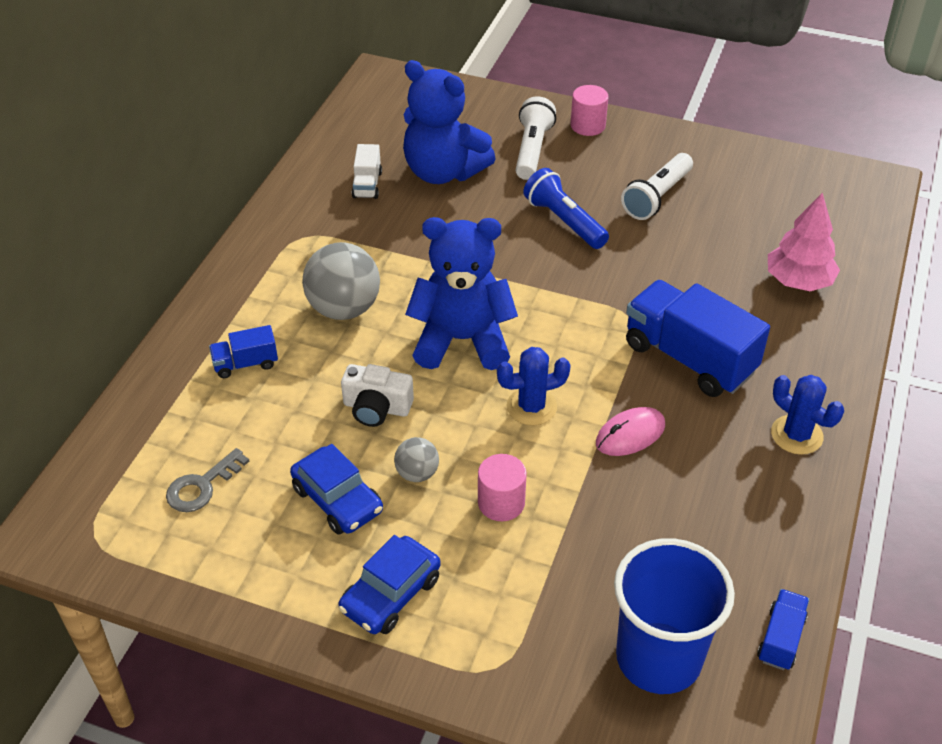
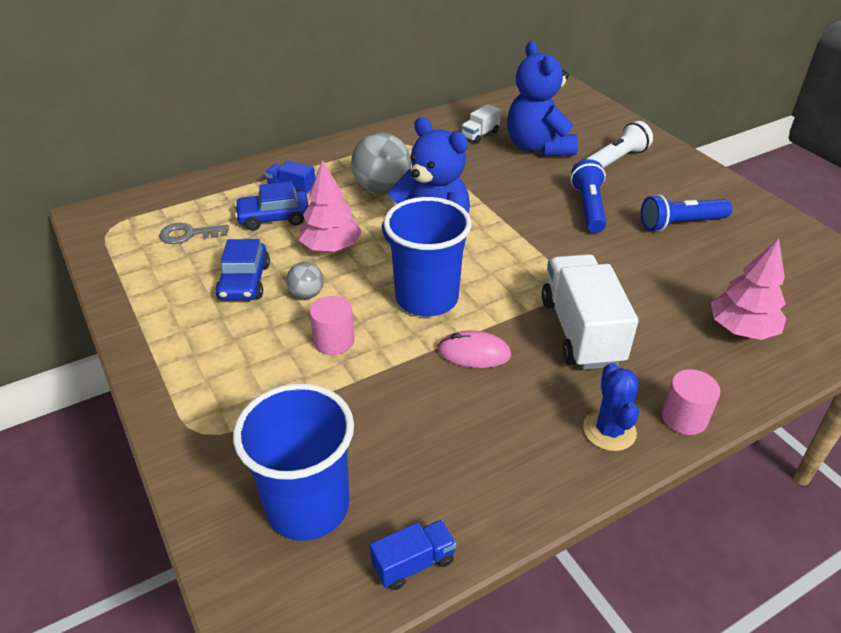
camera: 40 degrees right, 5 degrees down
blue car [339,535,441,634] -> blue car moved to [234,181,309,231]
white camera [341,364,414,427] -> pink tree [299,160,362,252]
blue cactus [497,347,571,426] -> blue cup [383,197,472,317]
pink cylinder [570,85,609,136] -> pink cylinder moved to [661,369,720,435]
white flashlight [621,153,693,220] -> blue flashlight [641,195,732,232]
blue truck [626,280,770,397] -> white truck [542,254,638,370]

